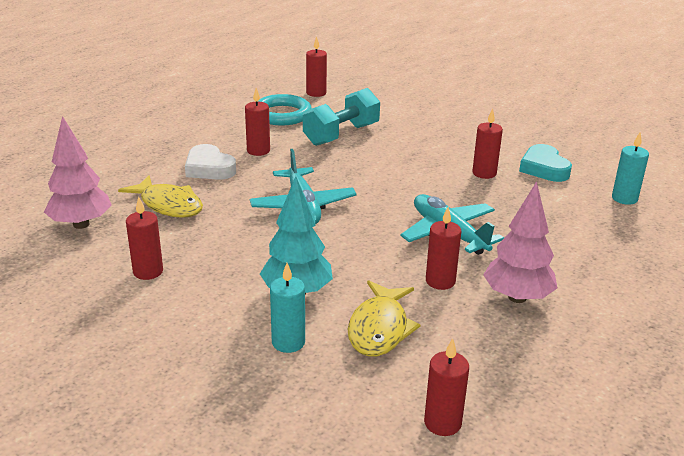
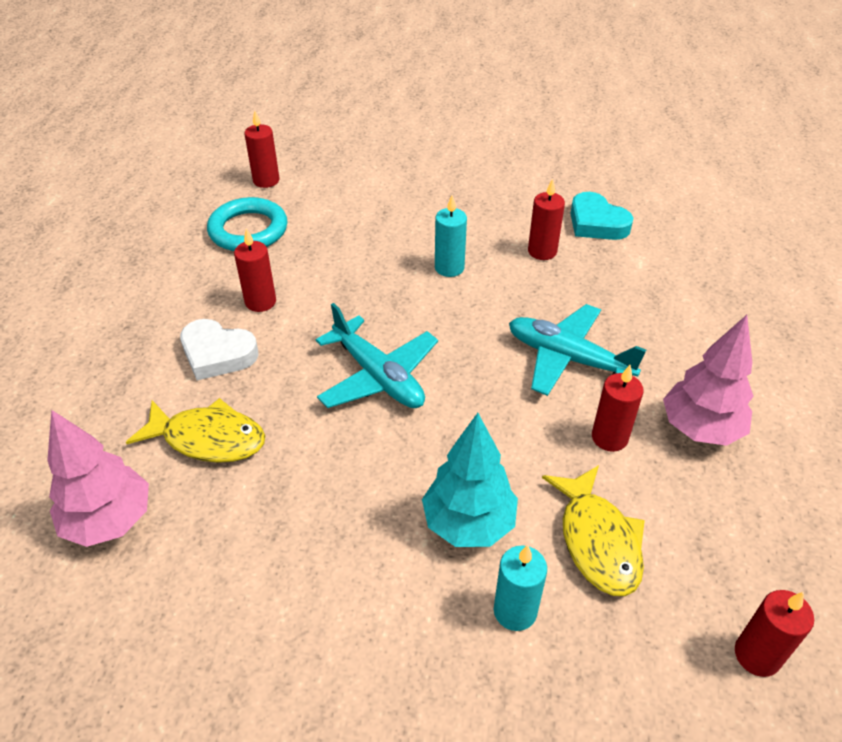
camera: 25 degrees left, 15 degrees up
red candle [126,196,163,280] -> none
turquoise dumbbell [303,88,380,146] -> none
turquoise candle [612,133,649,205] -> turquoise candle moved to [435,195,467,277]

